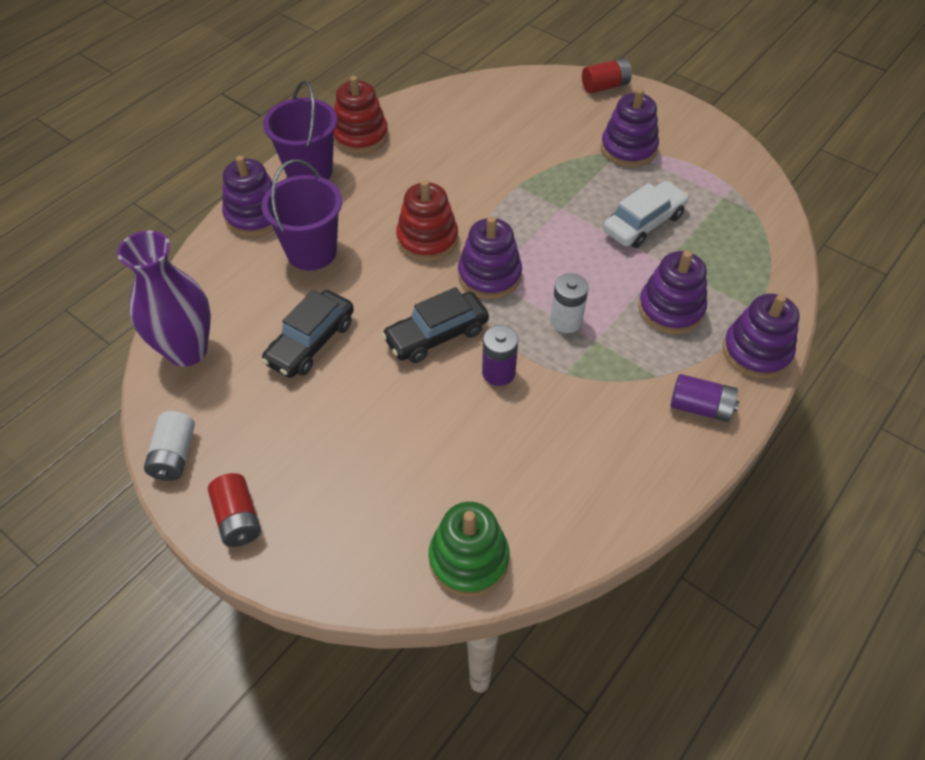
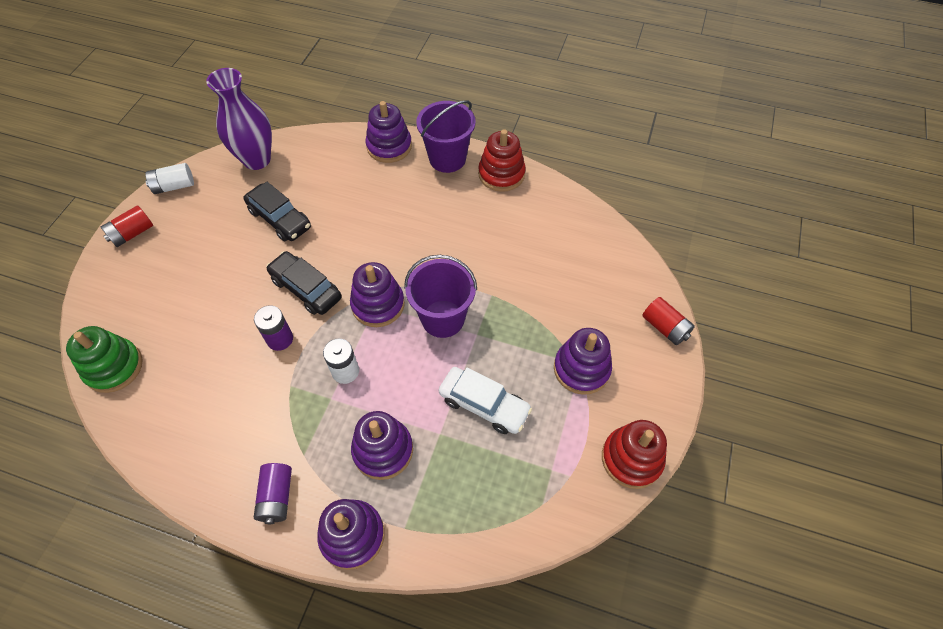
camera: 70 degrees right, 5 degrees up
purple bucket [261,159,342,270] -> purple bucket moved to [404,255,477,338]
black car [261,290,354,378] -> black car turned 150 degrees counterclockwise [243,182,311,241]
red stacking toy [396,180,458,262] -> red stacking toy moved to [602,420,667,489]

